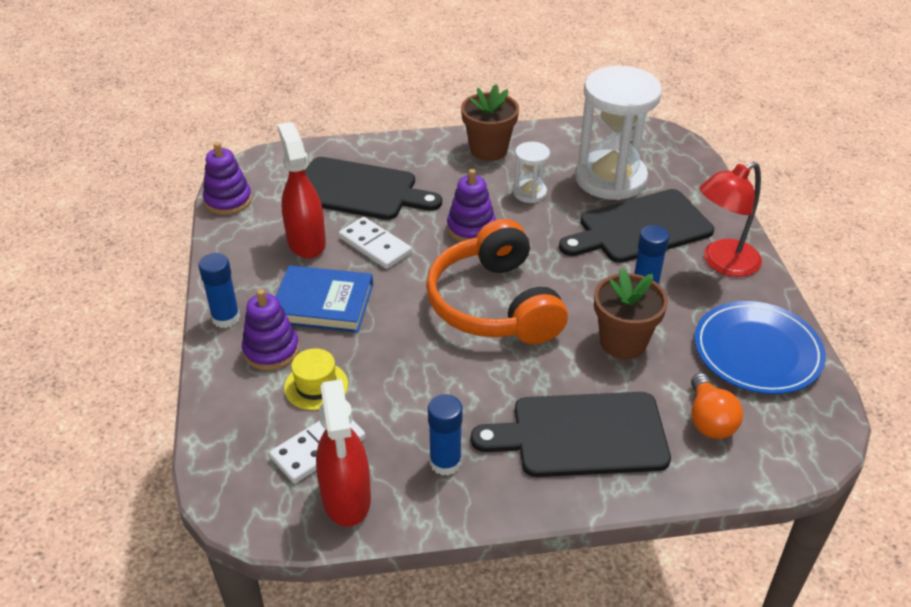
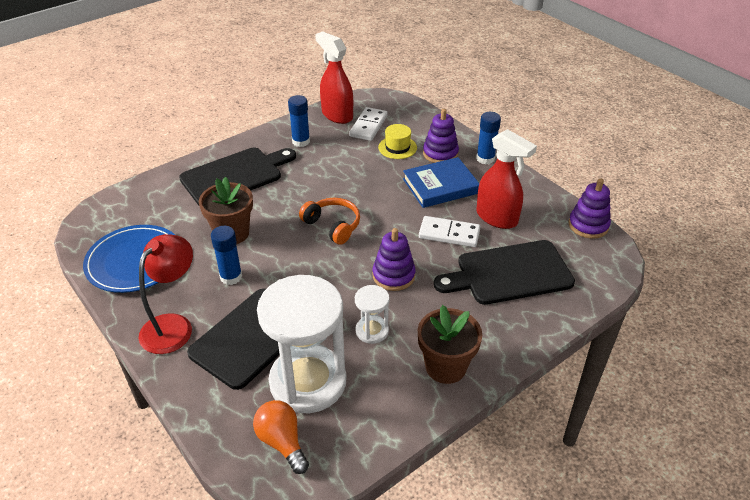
camera: 150 degrees right, 0 degrees up
orange headphones [426,219,568,344] -> orange headphones [299,198,360,245], size x0.54
orange light bulb [691,373,743,439] -> orange light bulb moved to [253,400,309,474]

